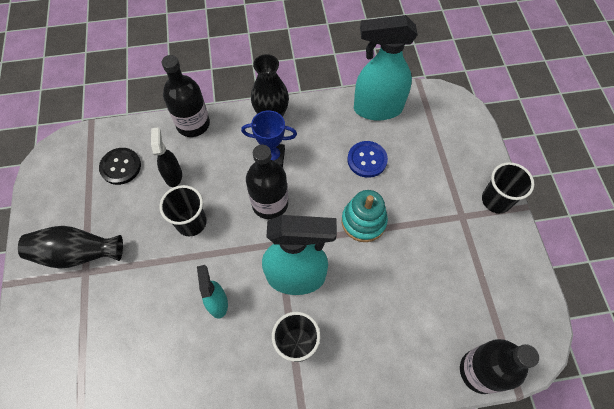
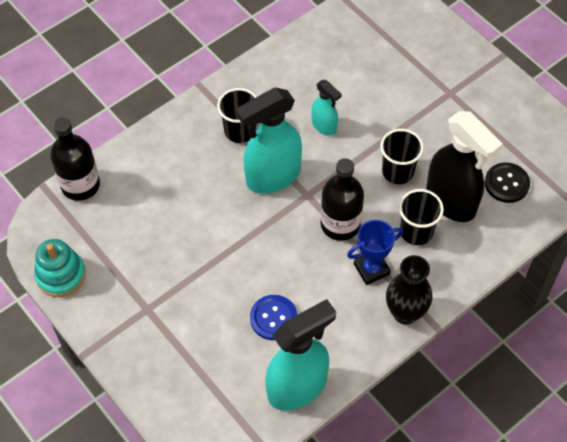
camera: 150 degrees right, 5 degrees down
black vase [18,226,123,269] -> none
black spray bottle [151,127,182,187] -> black spray bottle [426,111,503,222], size x1.93
black bottle [162,55,210,137] -> none
turquoise stacking toy [342,190,388,242] -> turquoise stacking toy moved to [34,239,86,297]
black cup [482,162,534,213] -> black cup moved to [399,189,444,245]

